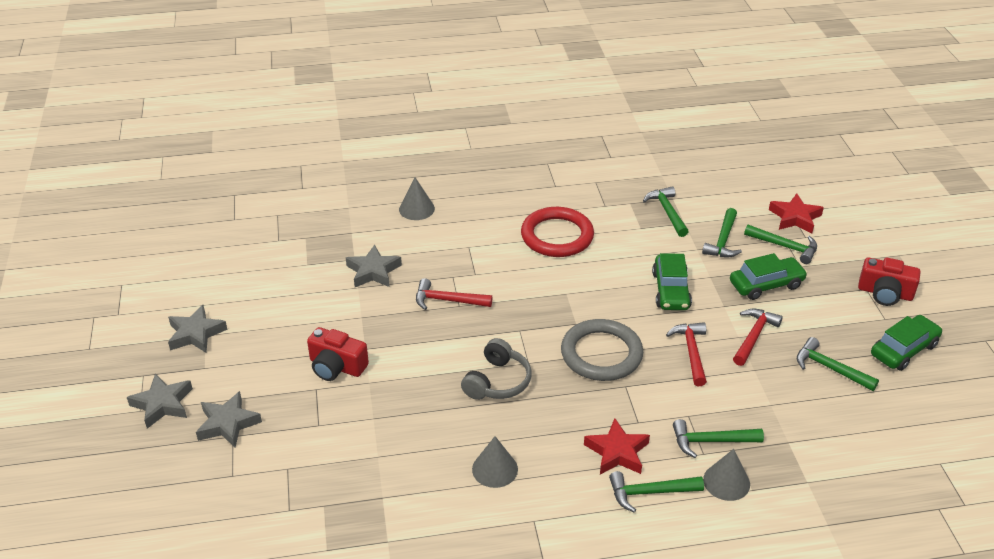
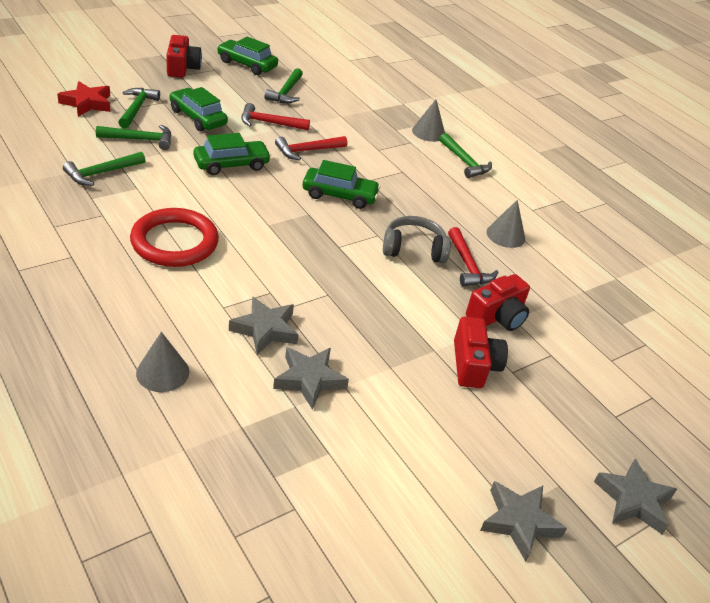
camera: 120 degrees left, 0 degrees up
grey star [196,391,262,447] -> grey star moved to [229,296,299,355]
red hammer [416,278,492,310] -> red hammer moved to [448,227,498,286]
grey ring [561,319,643,381] -> green car [302,160,381,209]
red star [584,418,650,475] -> none
green hammer [673,419,764,458] -> none
none -> red camera [466,274,530,331]

